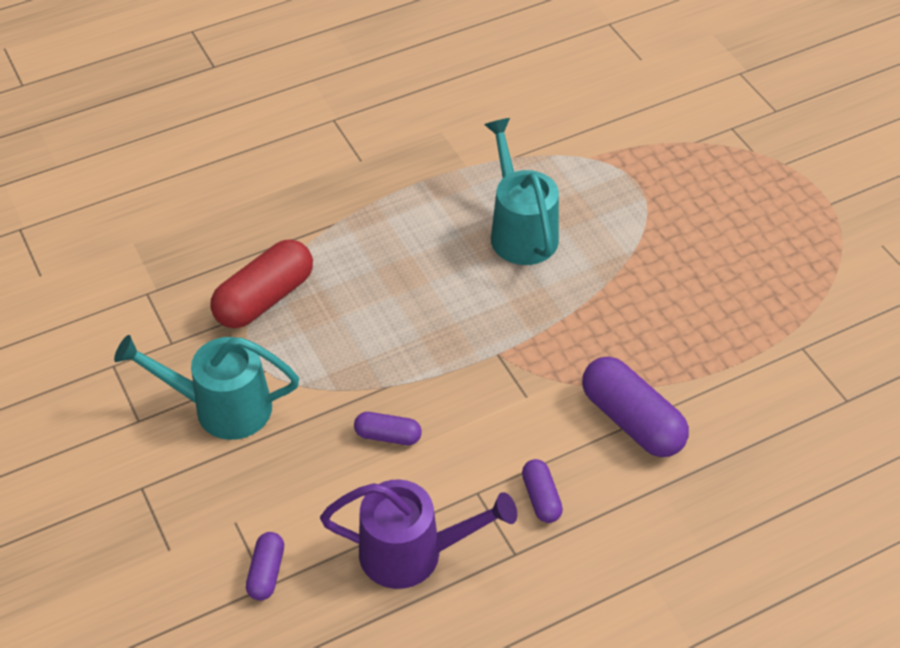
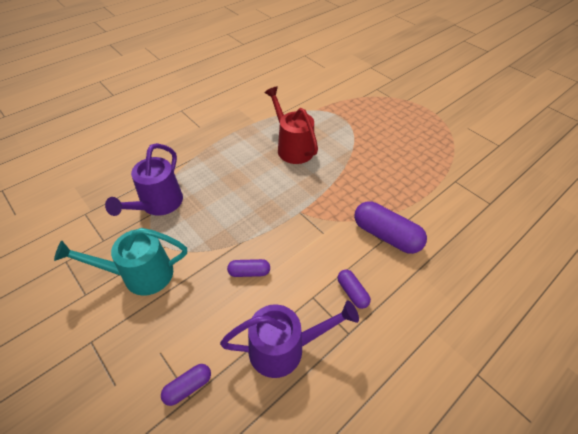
camera: 15 degrees left, 0 degrees up
red capsule [210,239,313,328] -> purple watering can [105,143,183,216]
purple capsule [246,532,284,601] -> purple capsule turned 60 degrees clockwise [161,364,211,406]
turquoise watering can [484,118,559,265] -> red watering can [264,87,318,164]

